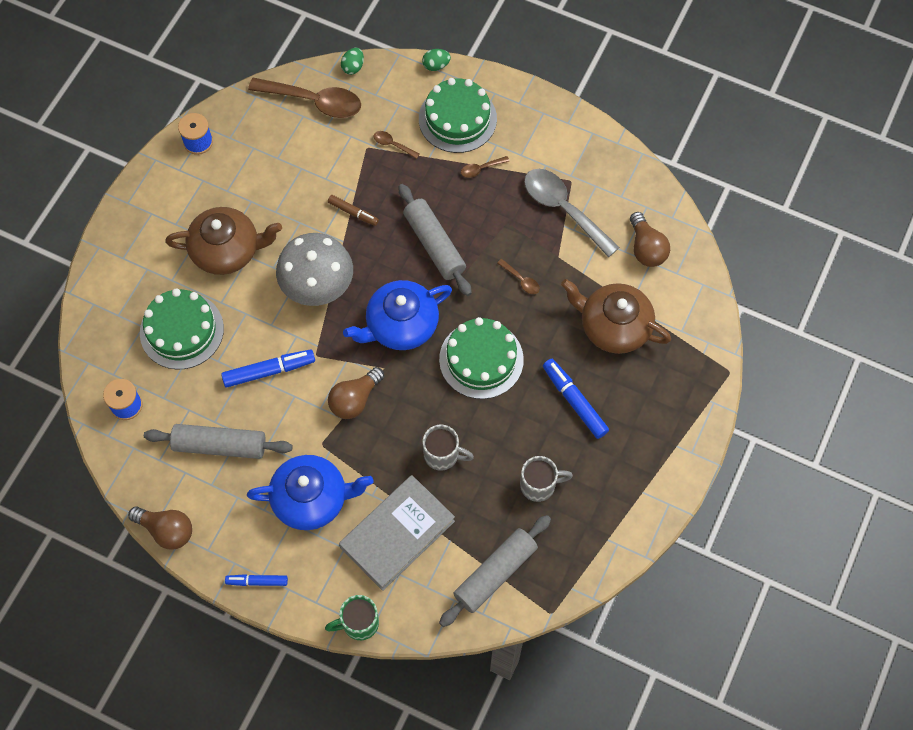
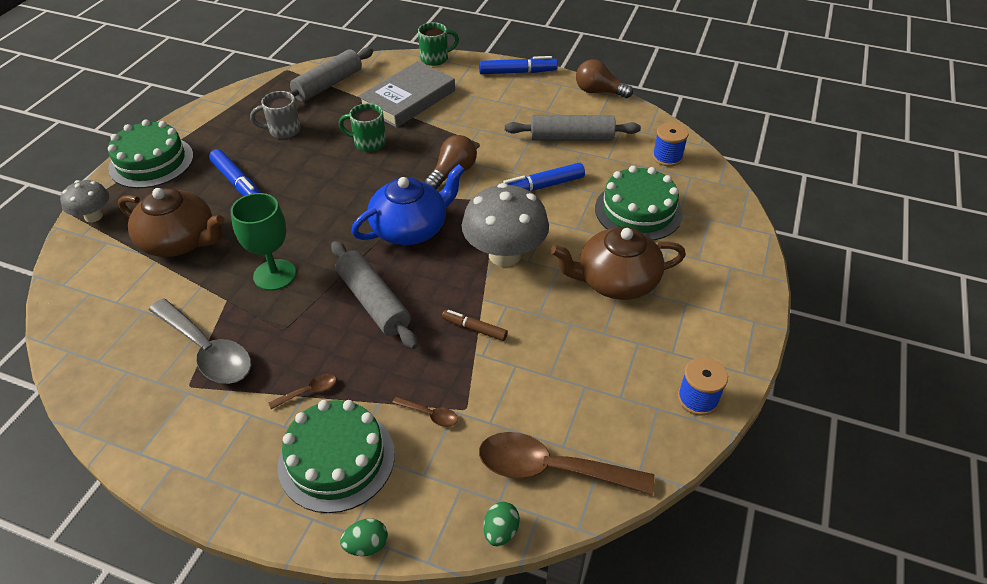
camera: 175 degrees right, 20 degrees down
blue marker [225,574,288,586] -> blue marker [479,56,558,74], size x1.61
blue teapot [247,455,373,530] -> none
grey mug [423,425,474,471] -> green mug [339,103,386,152]
green cake [439,317,524,399] -> green cake moved to [108,119,194,188]
brown spoon [497,259,540,294] -> green goblet [231,193,296,291]
brown light bulb [630,212,670,267] -> none
none -> grey mushroom [60,180,109,223]

